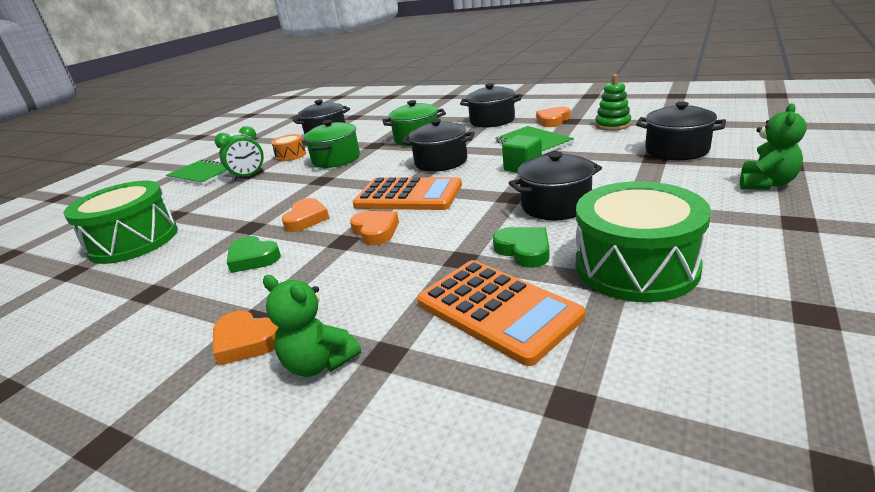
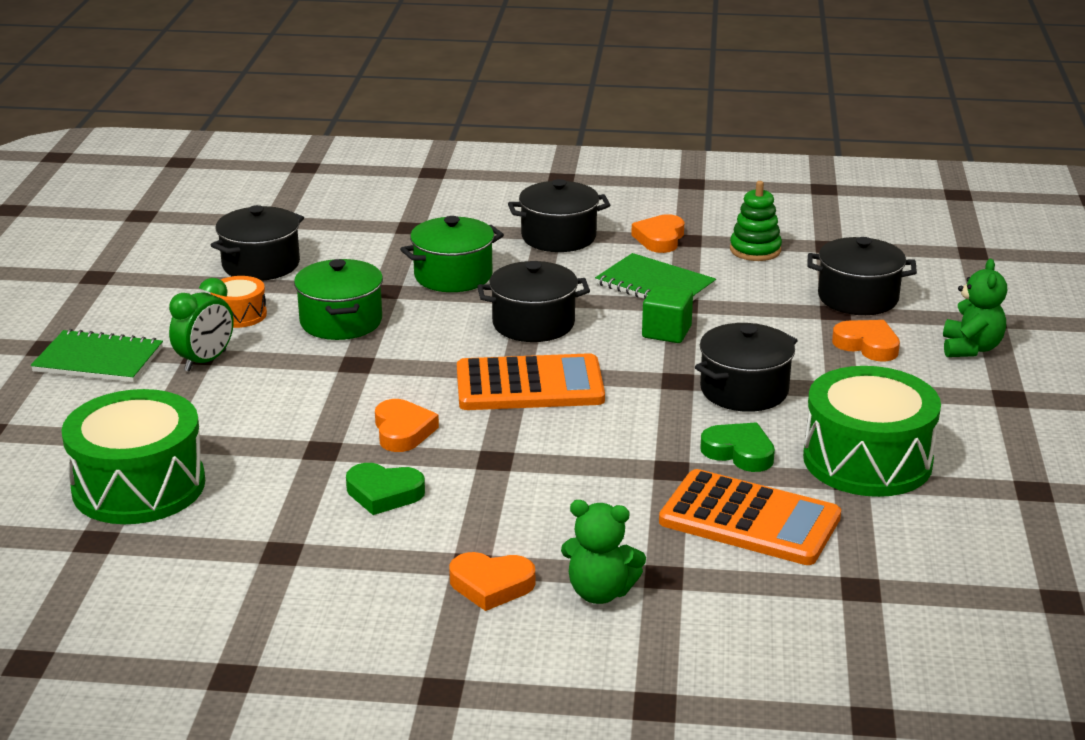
camera: 25 degrees left, 0 degrees up
orange heart [350,211,399,245] -> orange heart moved to [832,320,900,361]

